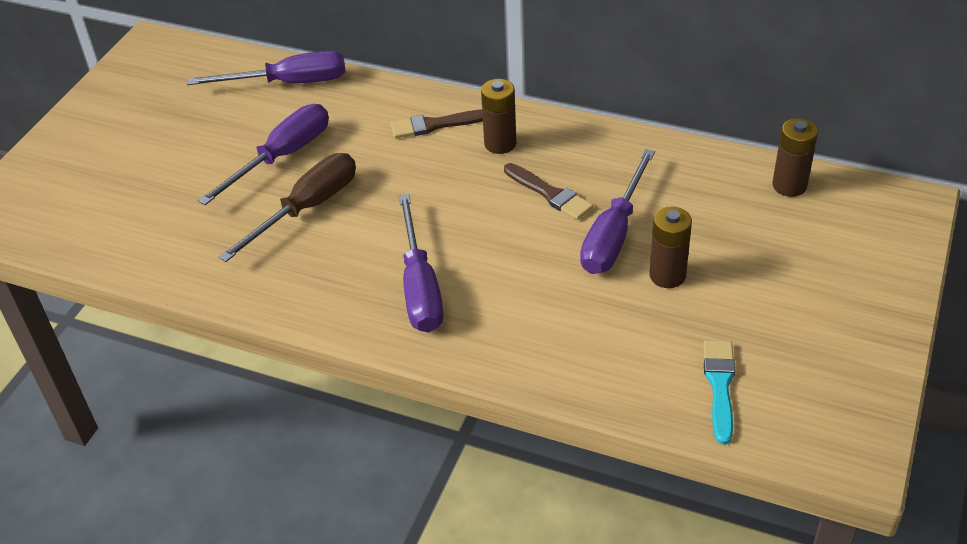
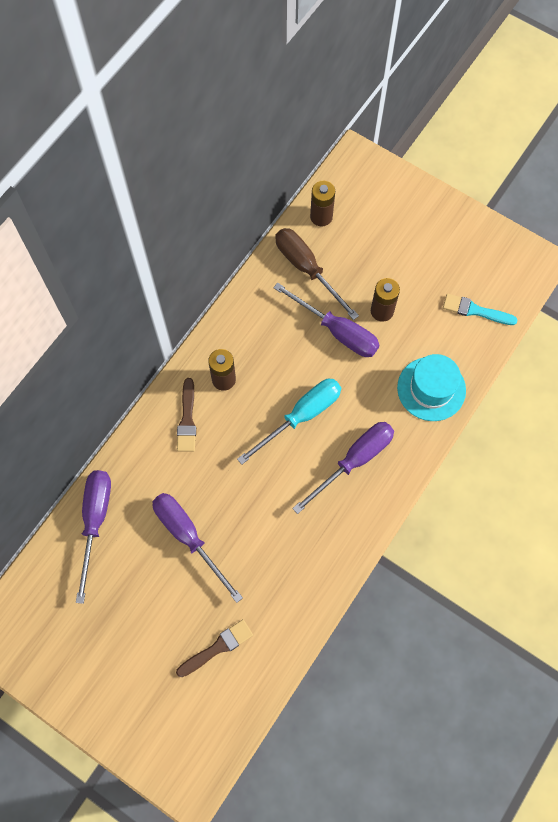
camera: 80 degrees left, 25 degrees up
brown screwdriver [218,153,356,262] -> brown screwdriver moved to [275,228,359,320]
purple screwdriver [399,194,444,332] -> purple screwdriver turned 45 degrees counterclockwise [292,422,394,514]
brown brush [504,163,593,220] -> brown brush moved to [176,619,253,677]
none -> turquoise screwdriver [237,379,341,465]
none -> turquoise hat [397,354,466,421]

